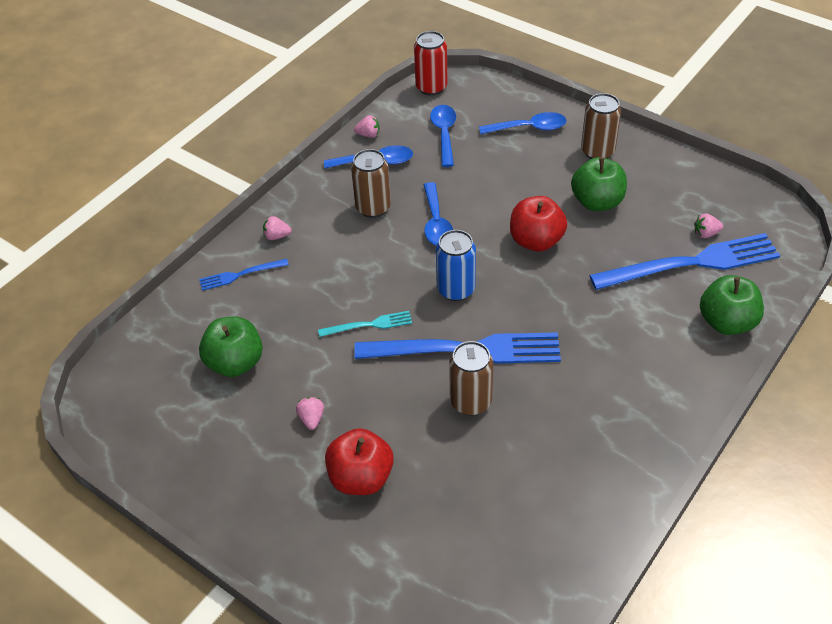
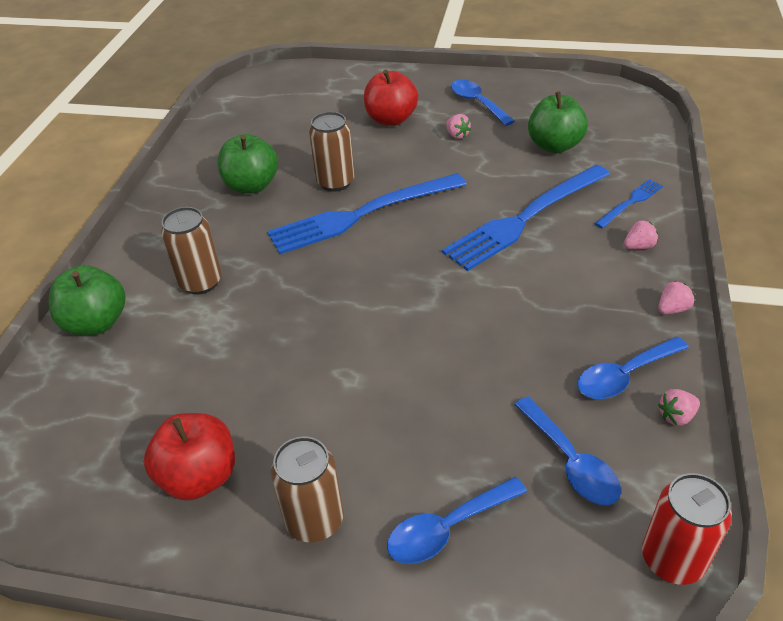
camera: 155 degrees right, 5 degrees down
turquoise fork [318,311,412,337] -> none
brown can [351,149,391,218] -> brown can moved to [161,207,222,295]
blue spoon [424,182,453,246] -> blue spoon moved to [451,80,515,126]
blue can [436,230,476,301] -> none
red apple [510,196,567,252] -> red apple moved to [144,413,235,501]
green apple [571,157,627,211] -> green apple moved to [217,134,278,194]
blue fork [589,233,780,290] -> blue fork moved to [442,165,610,271]
pink strawberry [694,213,723,238] -> pink strawberry moved to [658,281,694,314]

